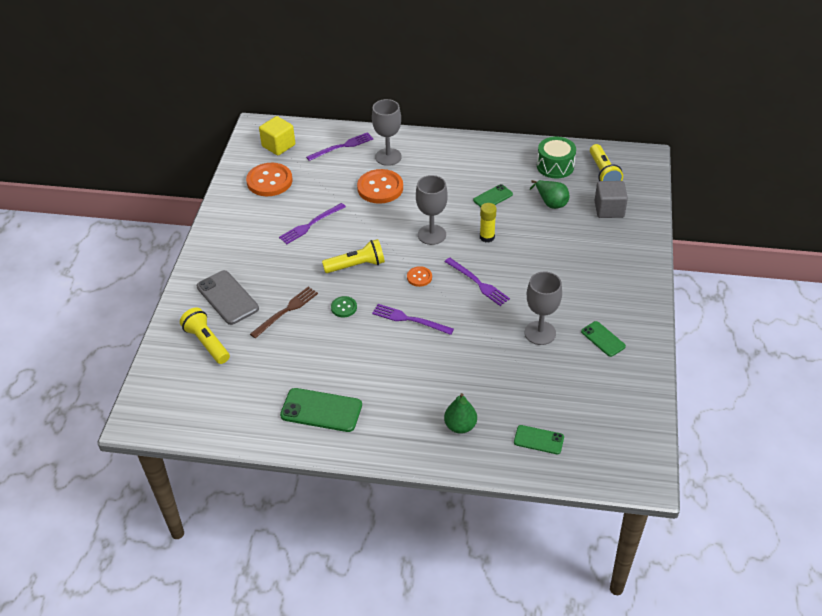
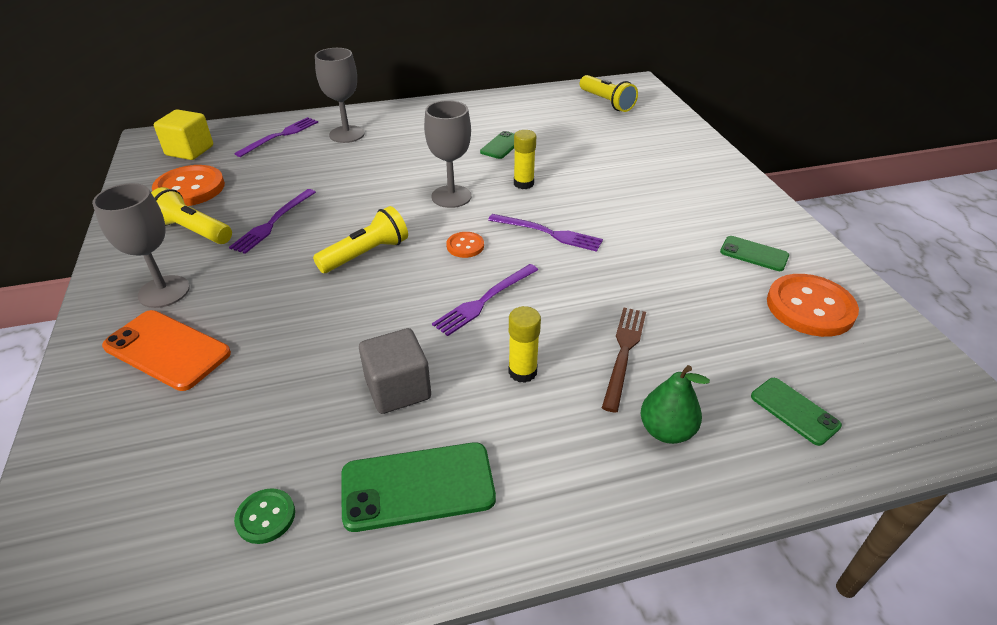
camera: 25 degrees left, 5 degrees down
yellow flashlight [180,307,230,364] -> yellow flashlight moved to [151,187,232,244]
grey phone [197,270,259,325] -> orange phone [102,310,231,391]
brown fork [250,287,318,338] -> brown fork moved to [602,308,646,413]
green button [331,296,357,317] -> green button moved to [234,488,295,544]
orange button [357,169,403,204] -> orange button moved to [767,274,859,337]
purple fork [372,304,454,335] -> purple fork turned 45 degrees counterclockwise [432,264,538,336]
green phone [514,425,564,454] -> green phone turned 60 degrees clockwise [751,378,842,446]
grey goblet [525,271,562,345] -> grey goblet moved to [92,183,190,308]
green pear [529,180,569,209] -> none
green drum [537,137,576,179] -> none
grey cube [595,181,628,218] -> grey cube moved to [359,328,431,414]
none -> yellow glue stick [508,306,541,383]

